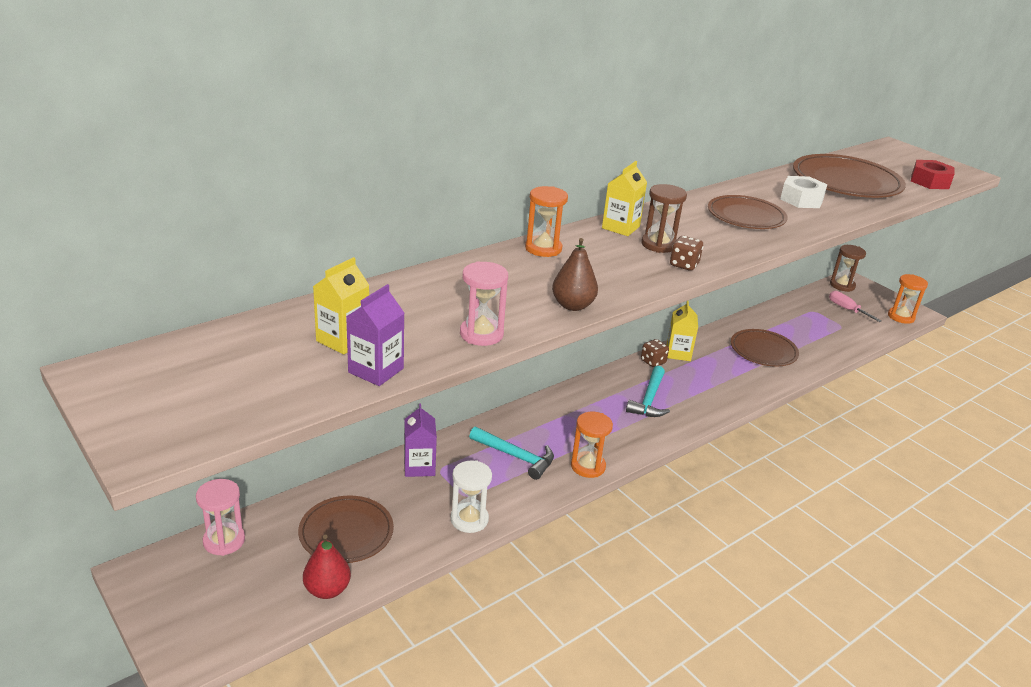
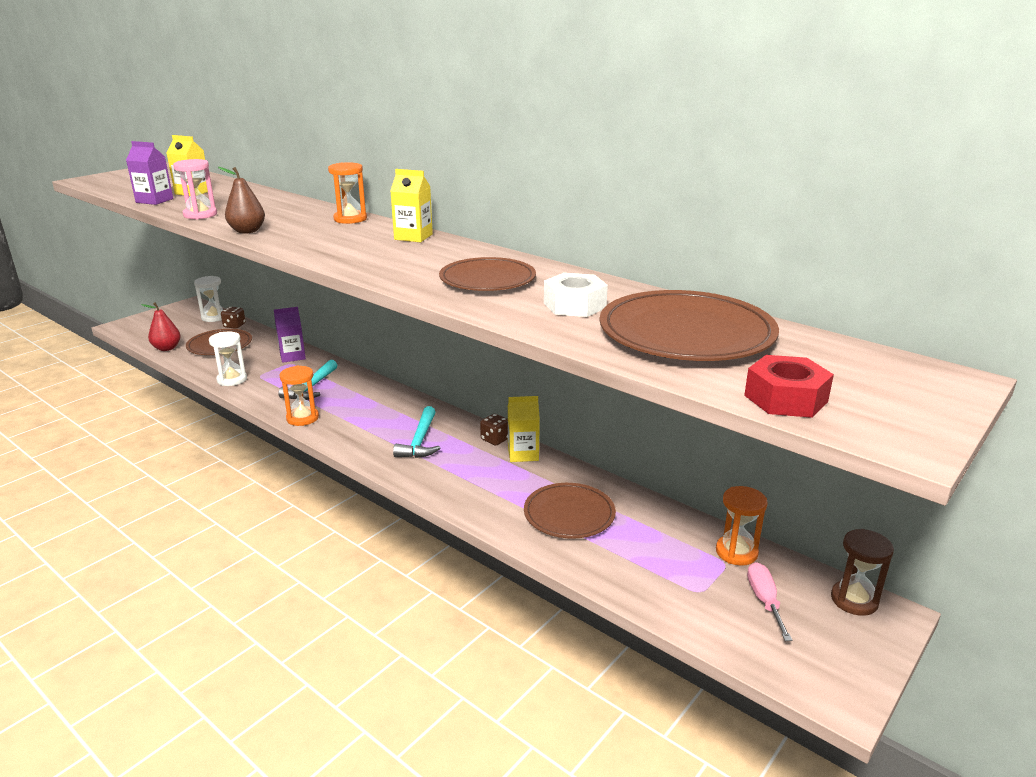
camera: 80 degrees right, 5 degrees down
pink hourglass [196,479,245,556] -> white hourglass [194,276,223,322]
turquoise hammer [626,366,670,417] -> turquoise hammer turned 90 degrees counterclockwise [393,406,440,458]
brown hourglass [641,184,687,253] -> none
brown dice [670,236,703,271] -> brown dice moved to [221,307,246,329]
pink screwdriver [829,291,882,322] -> pink screwdriver turned 45 degrees counterclockwise [747,562,792,641]
orange hourglass [888,274,928,324] -> orange hourglass moved to [716,486,768,566]

